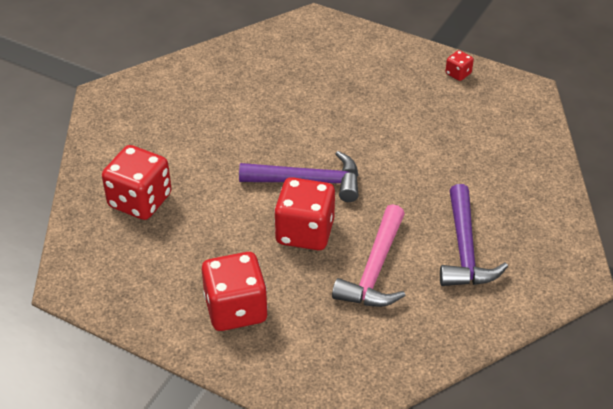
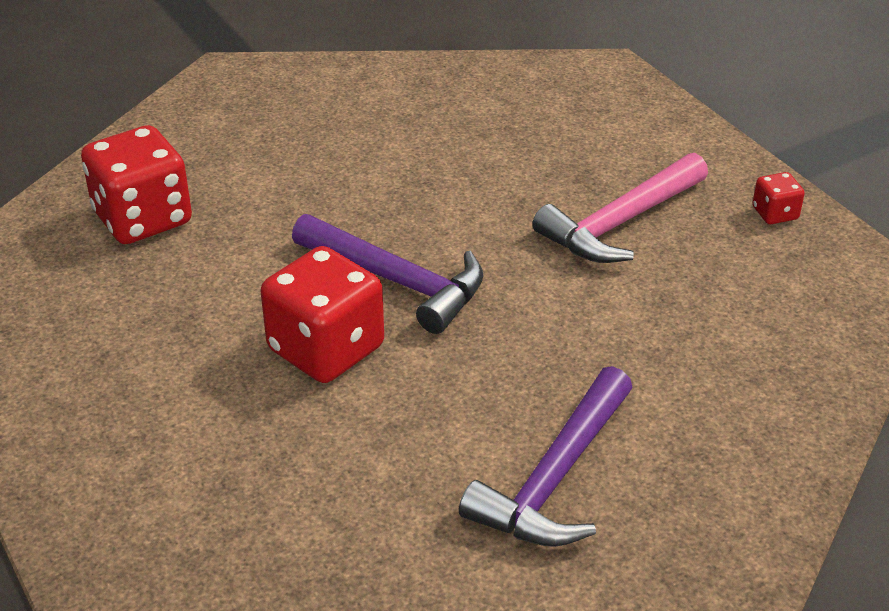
camera: 30 degrees right, 5 degrees down
red dice [202,252,268,331] -> none
pink hammer [332,204,405,307] -> pink hammer moved to [532,153,708,263]

